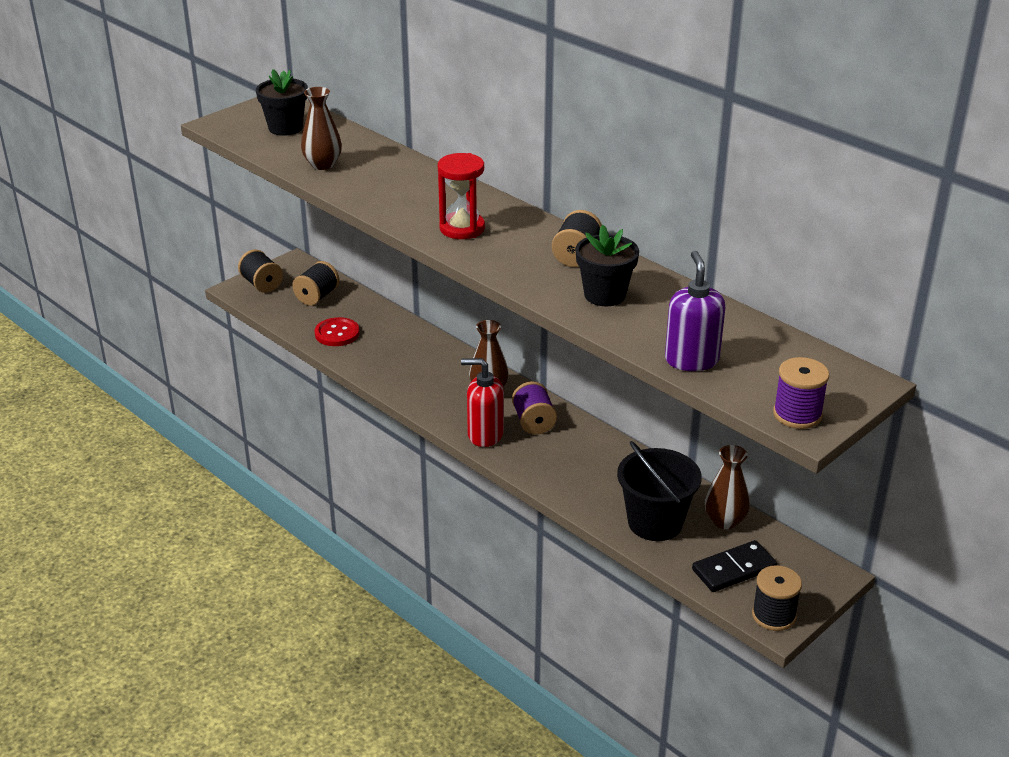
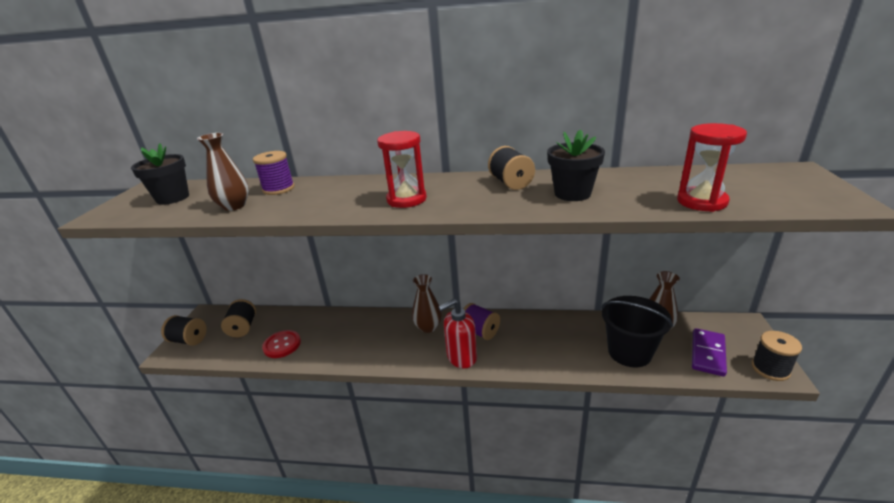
camera: 35 degrees left, 5 degrees down
purple soap dispenser [665,251,725,371] -> red hourglass [677,123,747,212]
black domino [692,540,777,592] -> purple domino [692,328,727,377]
purple spool [773,357,829,429] -> purple spool moved to [253,151,295,195]

